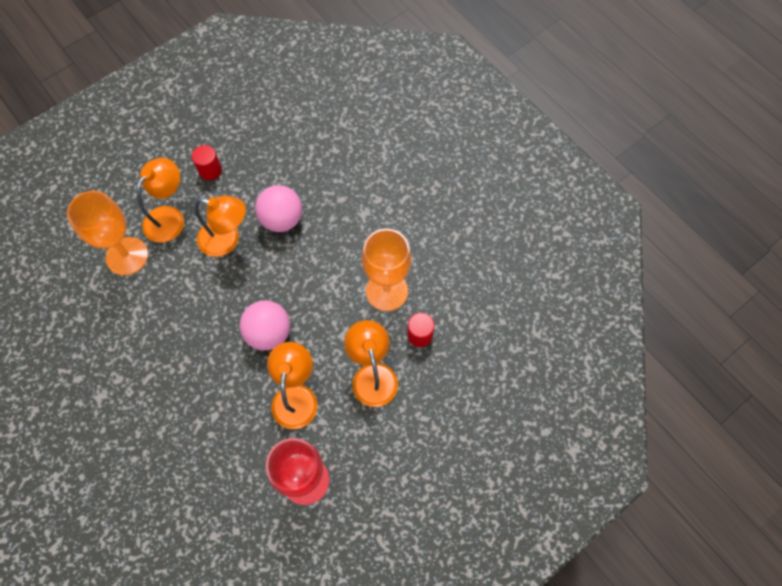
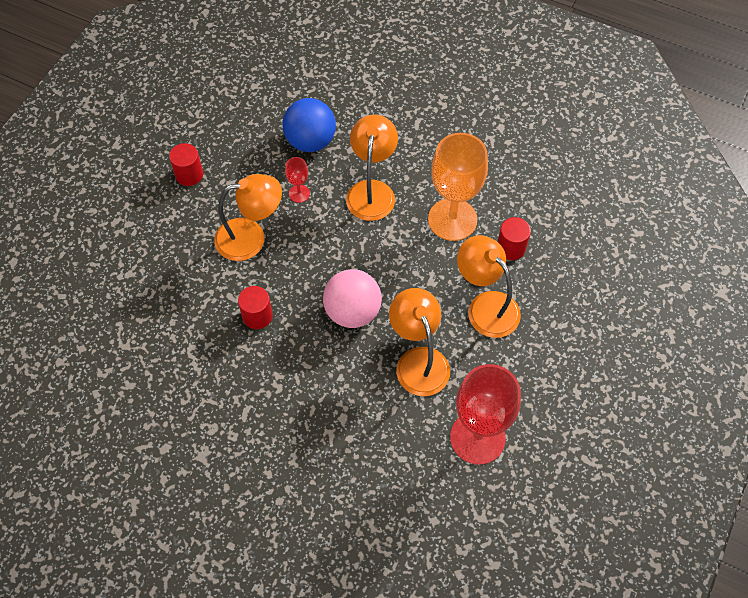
camera: 25 degrees left, 5 degrees down
orange goblet [67,191,148,275] -> none
orange lamp [136,158,184,243] -> orange lamp moved to [346,115,398,221]
pink ball [255,185,302,232] -> red goblet [285,157,310,203]
none -> red cylinder [238,286,273,329]
none -> blue ball [282,98,336,152]

